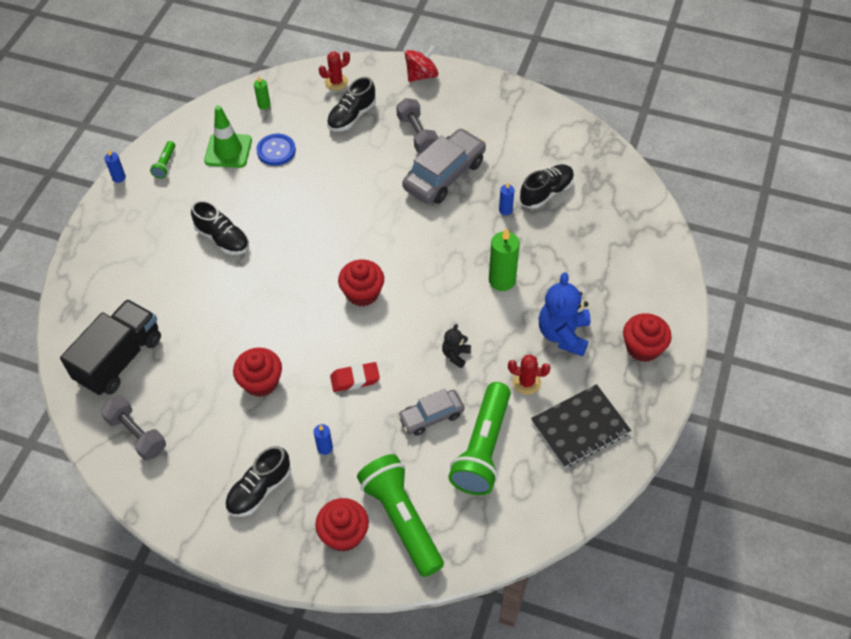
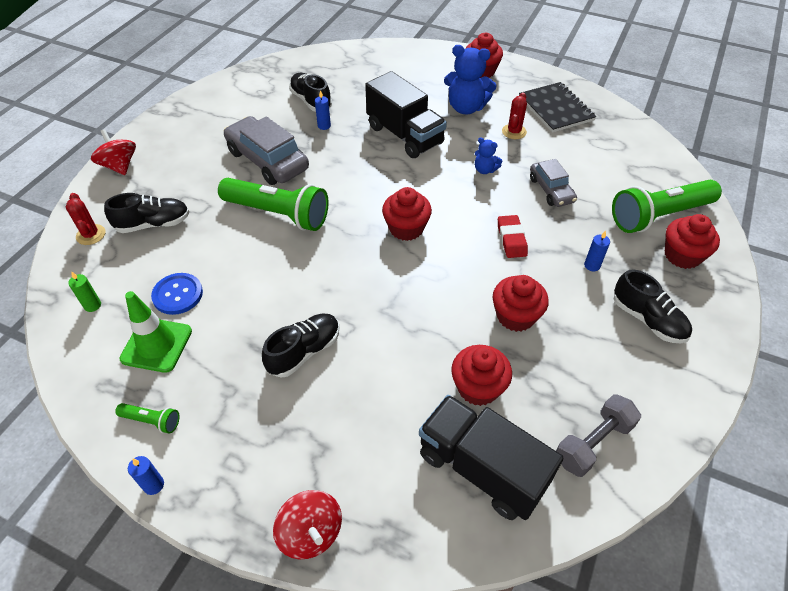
camera: 85 degrees left, 5 degrees down
black shoe [327,77,376,131] -> black shoe turned 60 degrees counterclockwise [104,193,189,233]
grey dumbbell [396,98,438,153] -> none
black teddy bear [442,324,471,368] -> blue teddy bear [475,137,502,174]
green flashlight [448,382,511,495] -> green flashlight moved to [218,178,329,231]
green candle [489,228,520,291] -> black truck [365,71,447,158]
none -> red spinning top [273,490,342,559]
none -> red cupcake [451,345,512,406]

